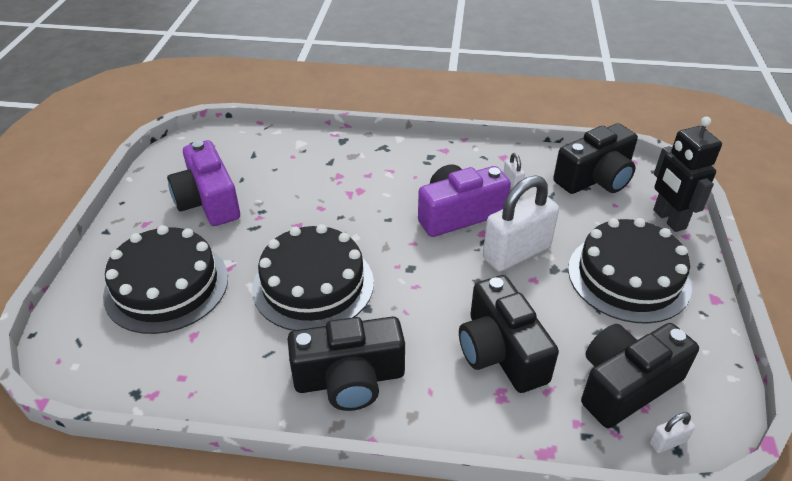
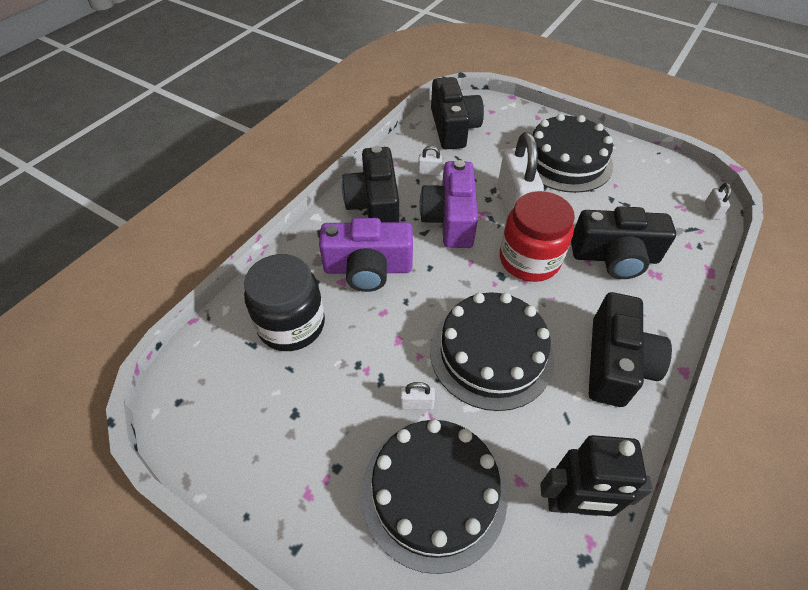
camera: 65 degrees left, 10 degrees up
purple camera [167,140,240,226] -> purple camera moved to [319,218,413,292]
black camera [581,323,699,428] -> black camera moved to [342,146,399,222]
black robot [653,117,722,232] -> black robot moved to [540,435,653,516]
none -> black jar [244,254,325,351]
none -> white padlock [400,382,435,410]
none -> red jar [500,191,575,282]

